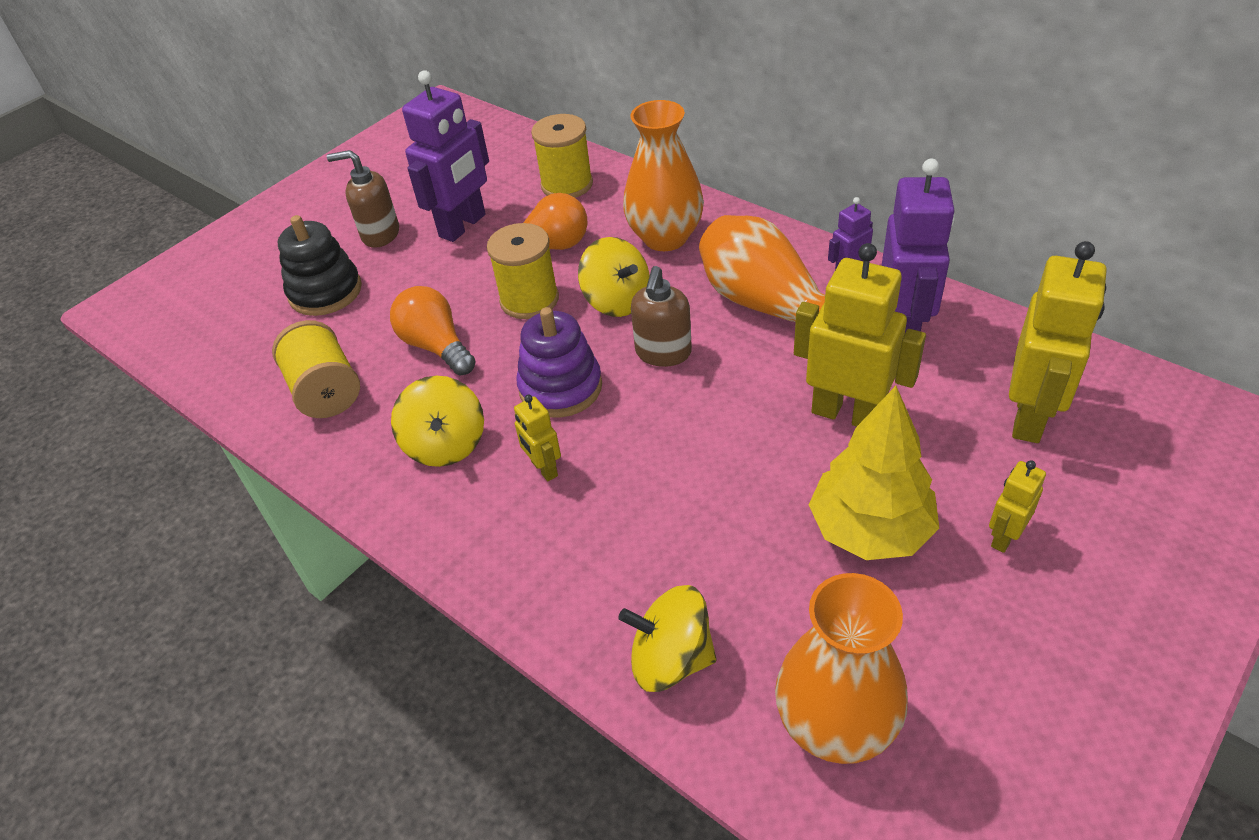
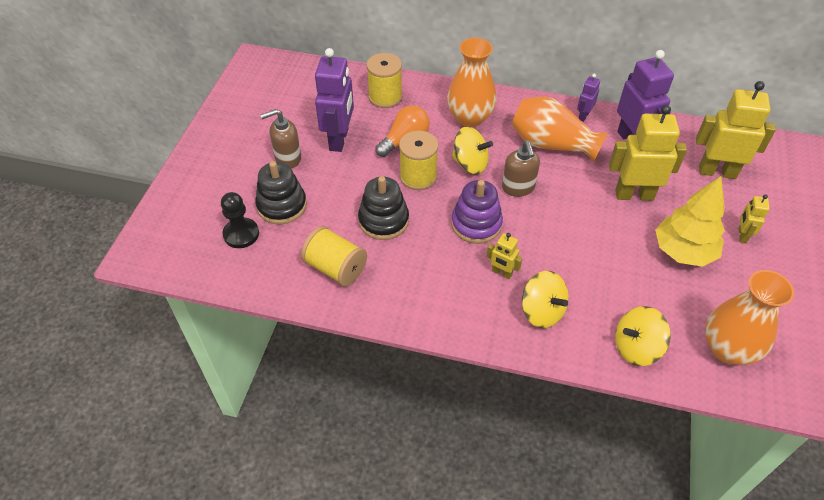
camera: 30 degrees left, 5 degrees up
orange light bulb [390,286,476,375] -> black stacking toy [358,176,409,240]
yellow spinning top [391,376,484,467] -> yellow spinning top moved to [522,271,569,328]
yellow robot [1009,241,1107,443] -> yellow robot turned 75 degrees counterclockwise [696,81,776,179]
none -> black pawn [221,192,259,248]

